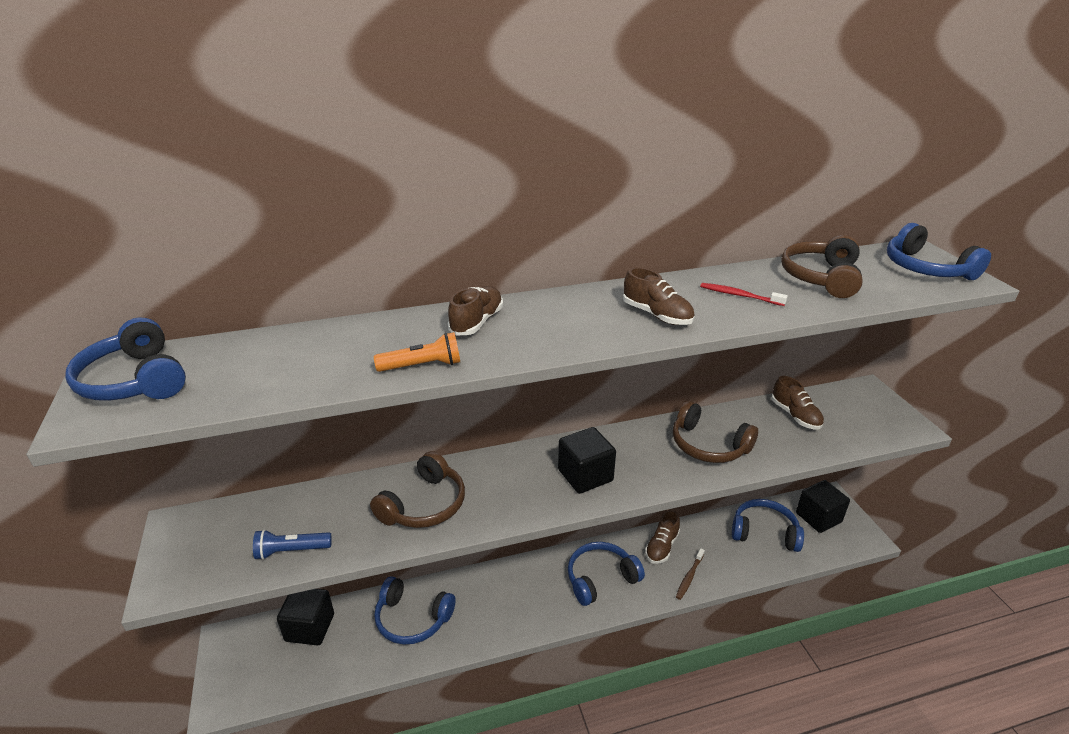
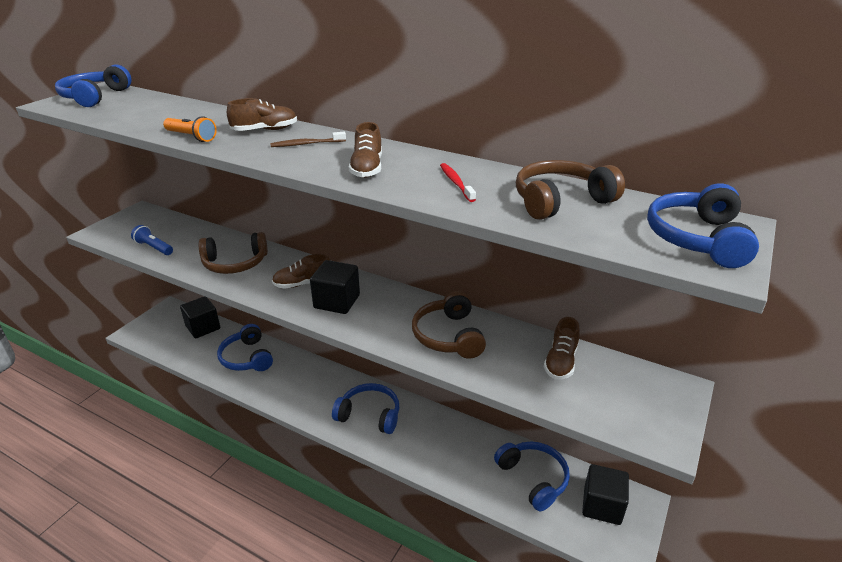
camera: 45 degrees right, 0 degrees up
brown shoe [645,510,680,564] -> brown shoe moved to [272,254,331,289]
brown toothbrush [676,548,705,600] -> brown toothbrush moved to [270,132,346,147]

